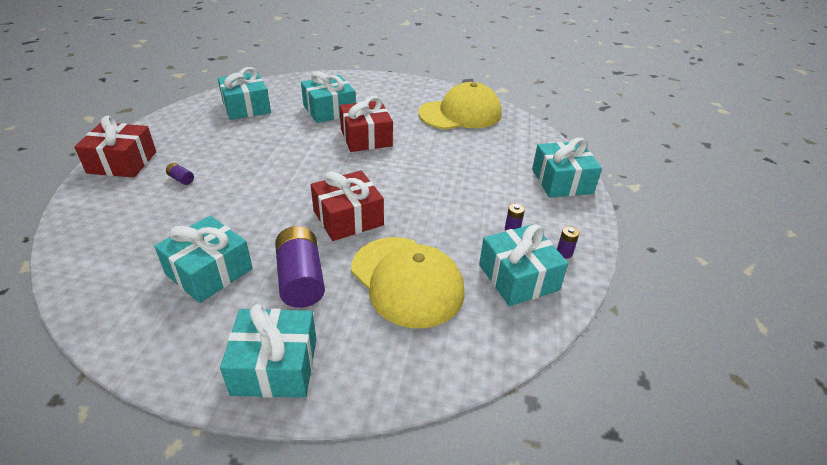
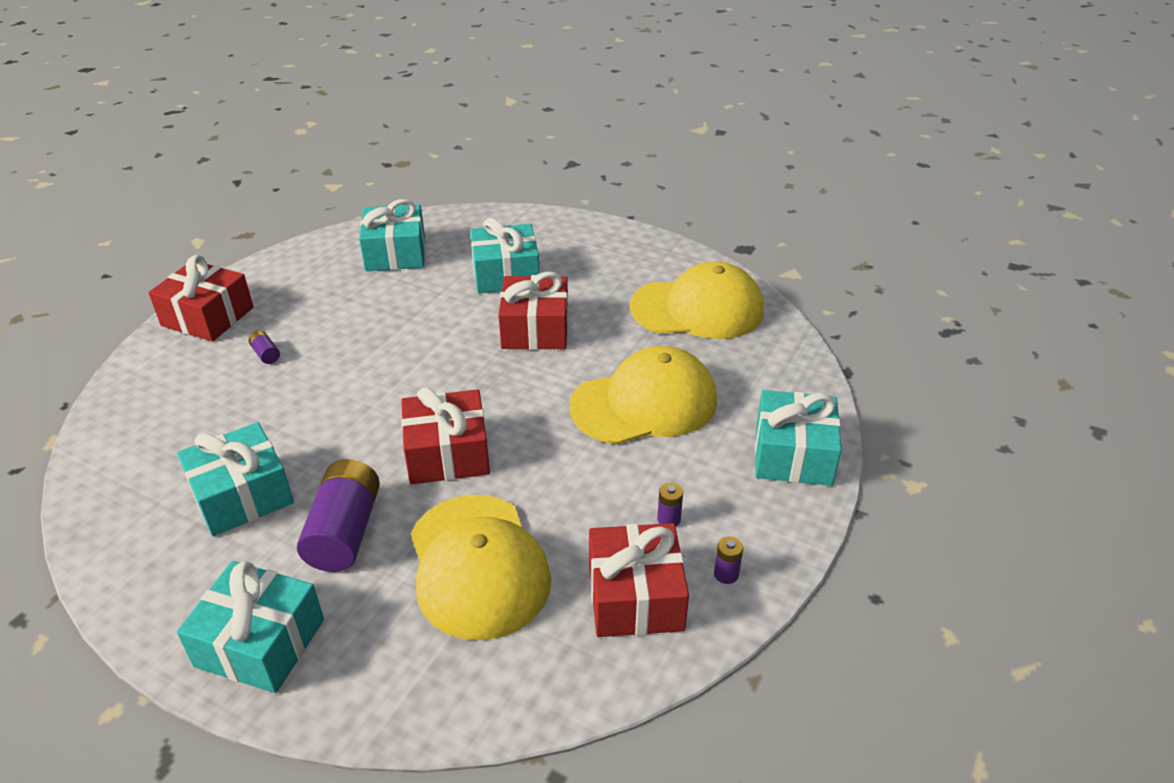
camera: 20 degrees right, 0 degrees up
turquoise gift [479,224,568,306] -> red gift [589,523,689,637]
none -> yellow cap [569,346,717,444]

